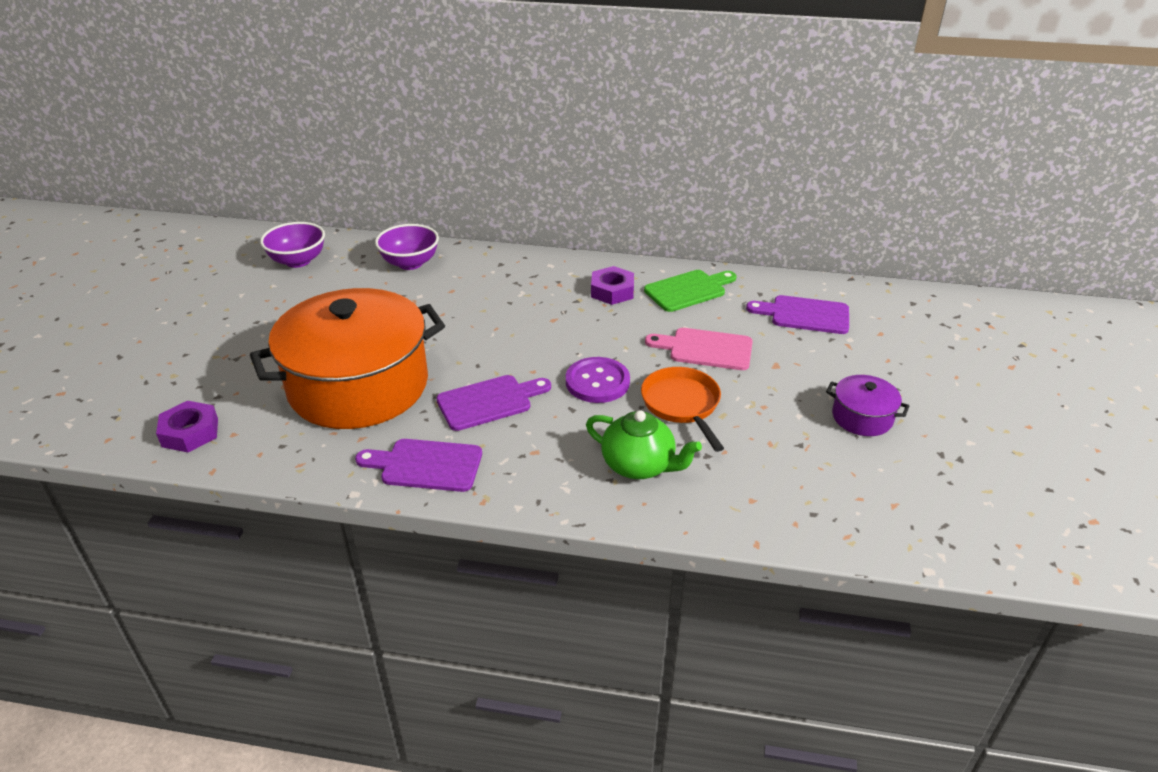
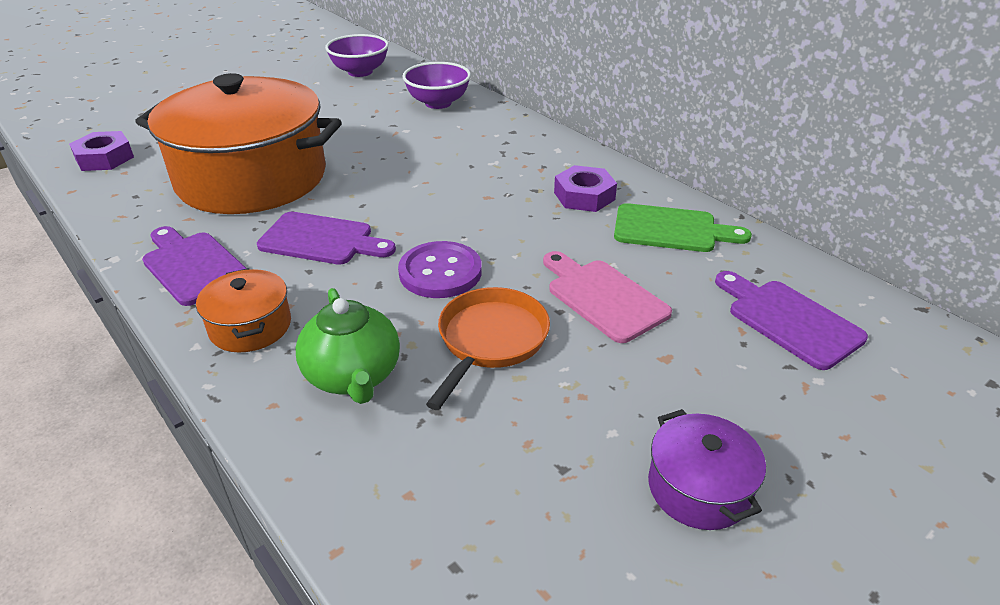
camera: 40 degrees right, 0 degrees up
none -> orange pot [196,268,291,352]

